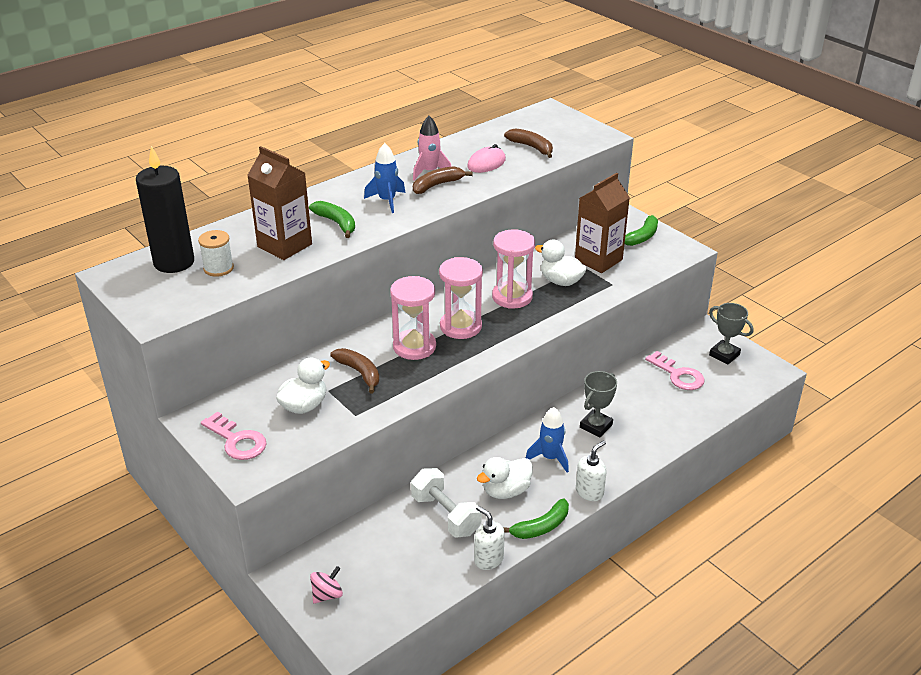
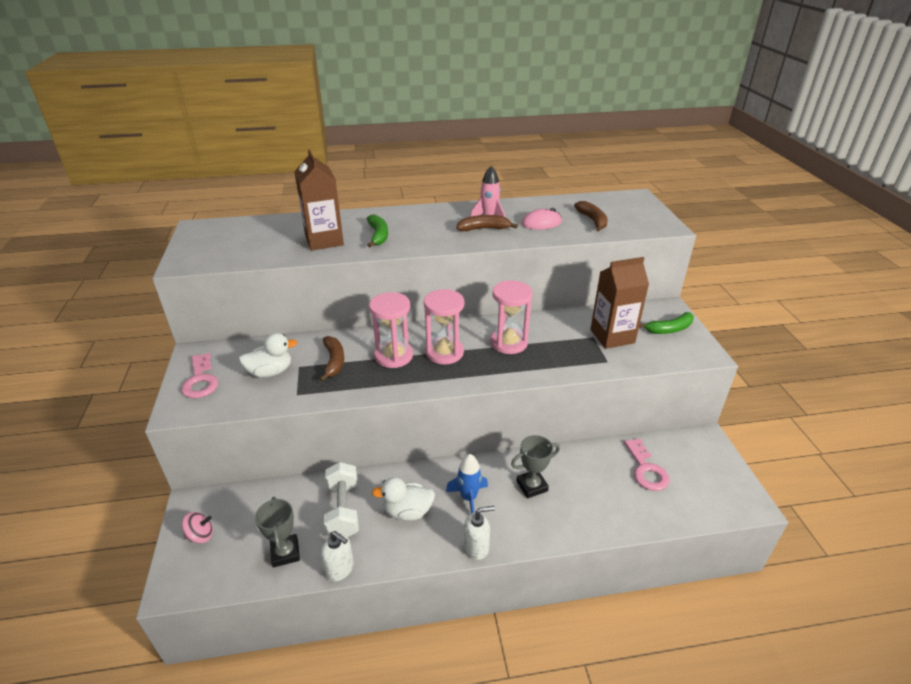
camera: 30 degrees right, 0 degrees up
black candle [136,146,194,273] -> none
white spool [198,230,234,277] -> none
blue rocket [364,143,405,213] -> none
white soap dispenser [474,505,505,570] -> white soap dispenser turned 135 degrees clockwise [321,531,354,581]
green banana [503,499,569,539] -> none
white duck [535,240,587,286] -> none
grey trophy [709,303,753,364] -> grey trophy moved to [255,497,300,567]

